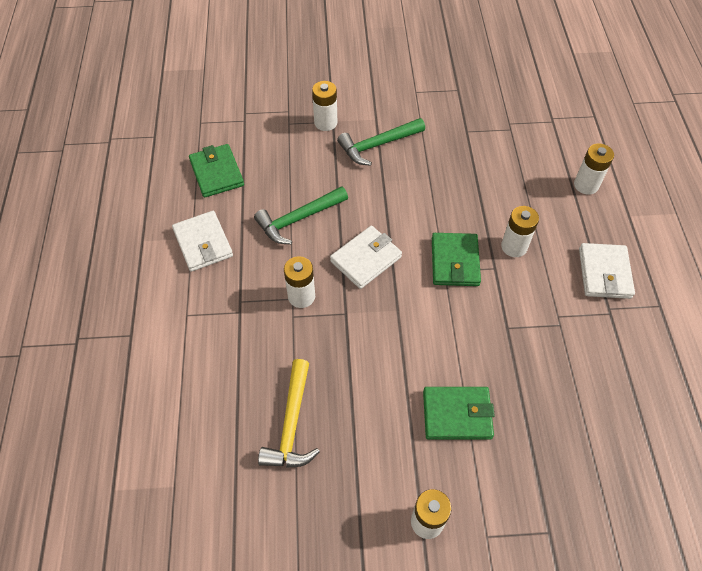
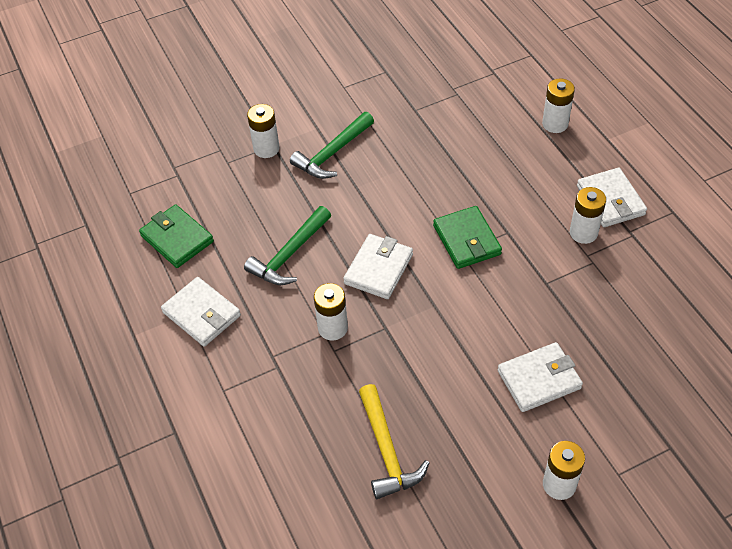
camera: 20 degrees left, 5 degrees down
green wallet [423,387,495,440] -> white wallet [497,342,583,412]
white battery [501,206,539,257] -> white battery moved to [570,187,606,244]

